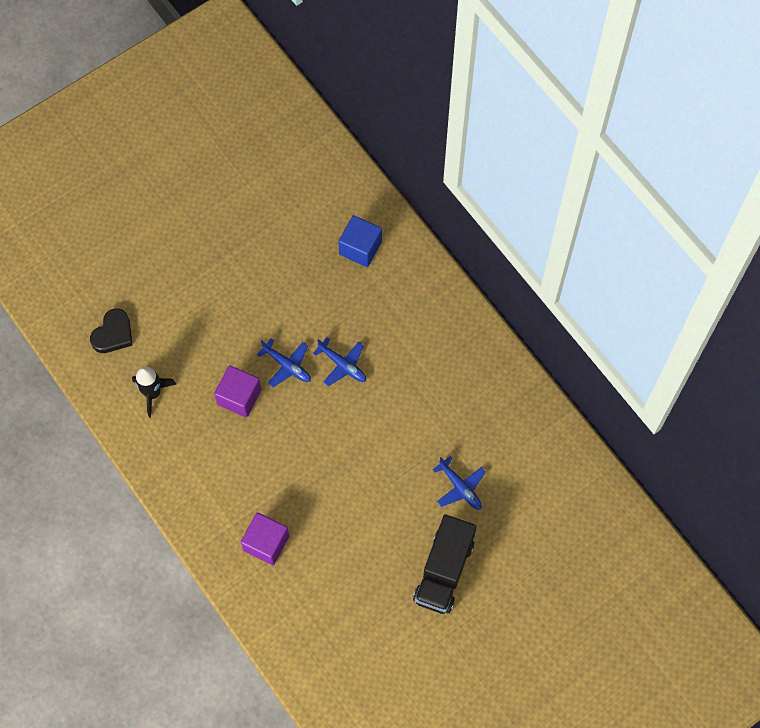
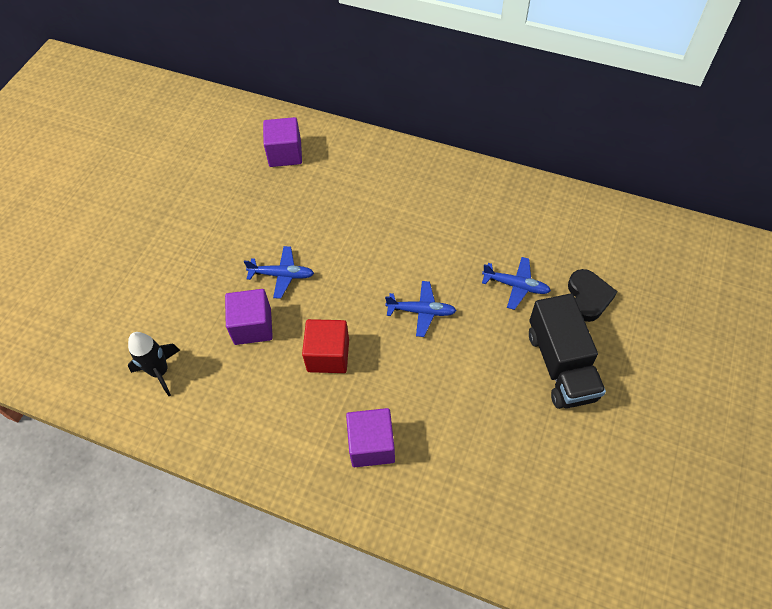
camera: 30 degrees left, 10 degrees down
black heart [90,308,133,353] -> black heart moved to [568,269,618,322]
blue plane [313,337,366,386] -> blue plane moved to [385,281,456,337]
blue cube [338,215,382,267] -> purple cube [263,117,302,167]
none -> red cube [302,319,349,373]

